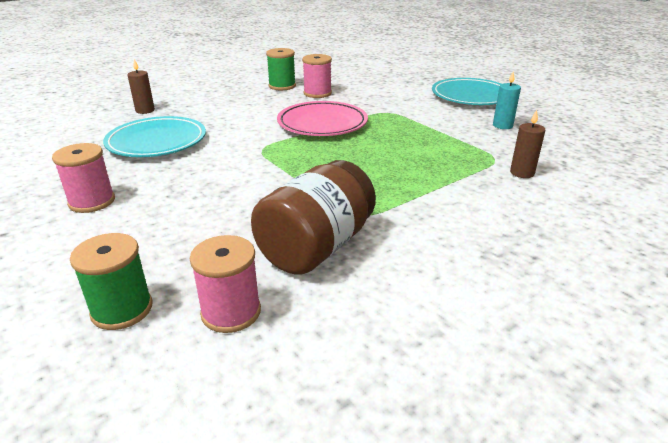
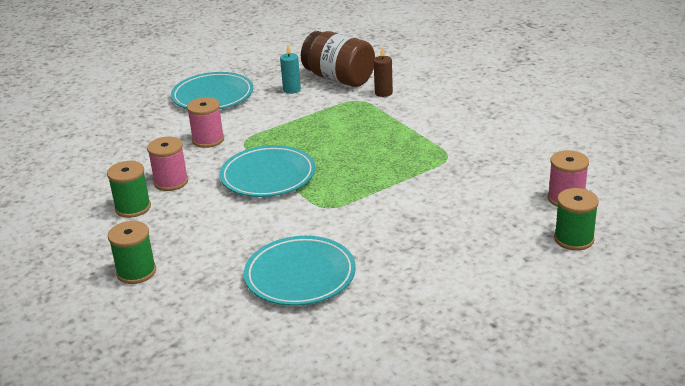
camera: 85 degrees left, 0 degrees up
pink spool [52,143,115,213] -> pink spool moved to [187,97,224,148]
brown candle [127,59,155,114] -> none
brown jar [251,160,376,275] -> brown jar moved to [301,31,375,87]
pink plate [277,101,368,136] -> turquoise plate [220,145,315,197]
none -> green spool [108,221,156,284]

